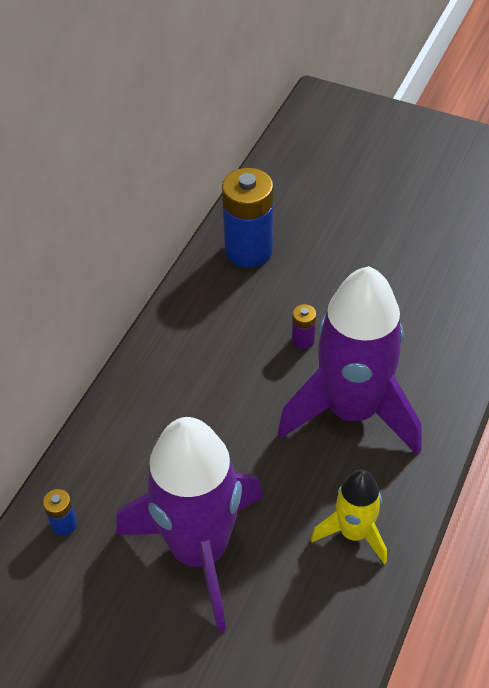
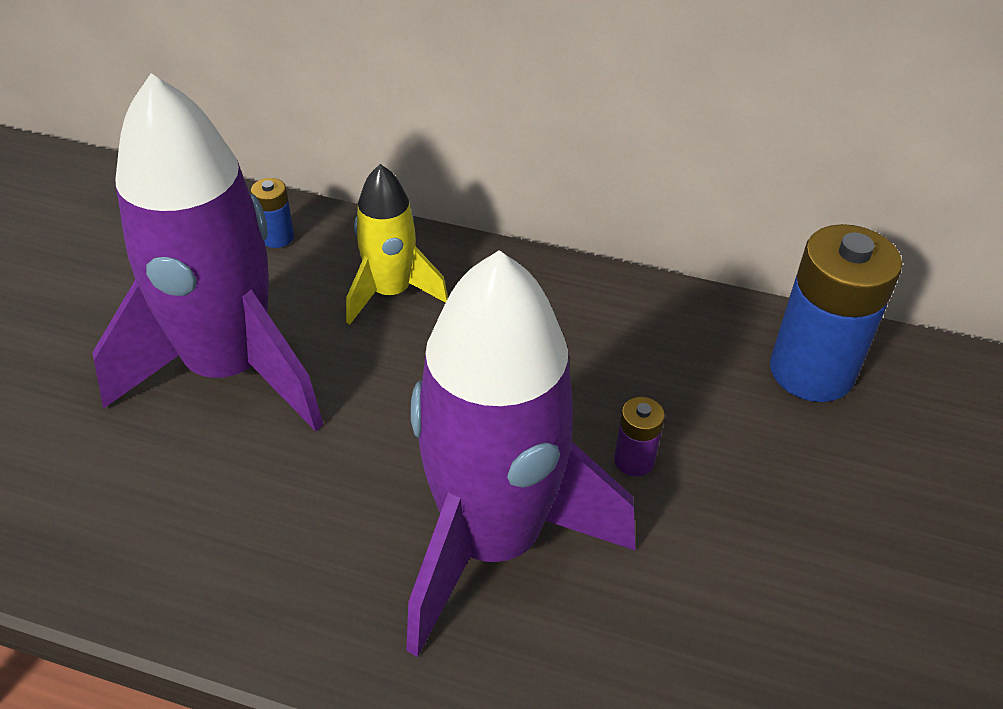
camera: 80 degrees right, 5 degrees down
yellow rocket [311,470,387,564] -> yellow rocket moved to [346,164,448,325]

